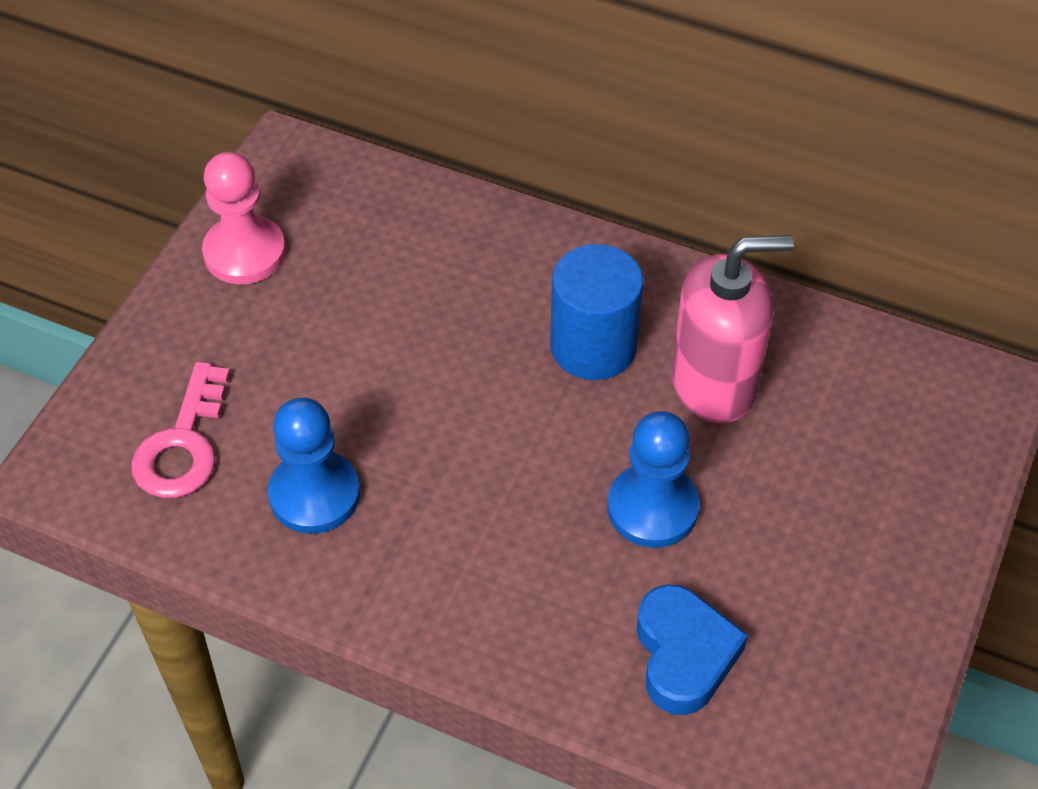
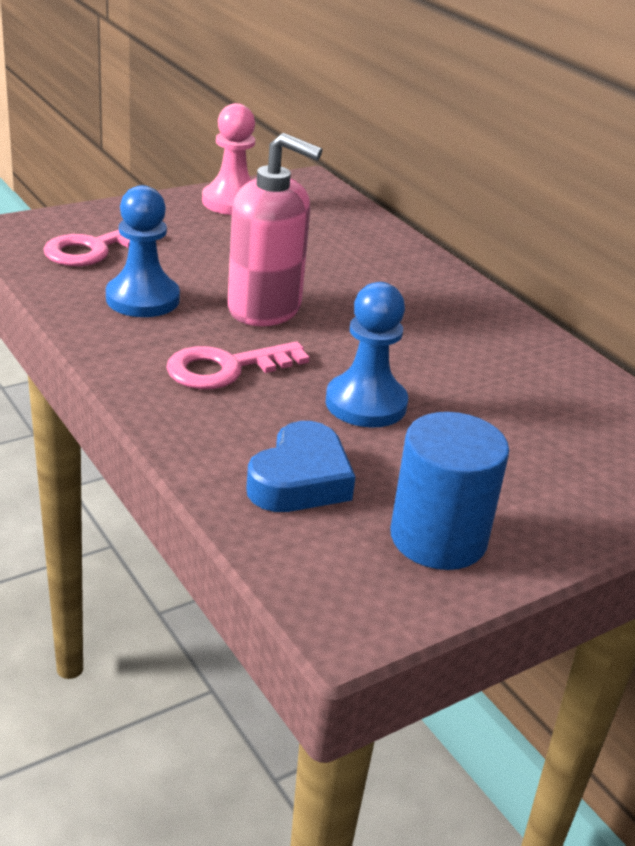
camera: 30 degrees right, 20 degrees down
blue cylinder [550,244,644,380] -> blue cylinder moved to [390,412,509,570]
pink soap dispenser [672,235,794,424] -> pink soap dispenser moved to [228,133,322,326]
none -> pink key [166,341,310,389]

